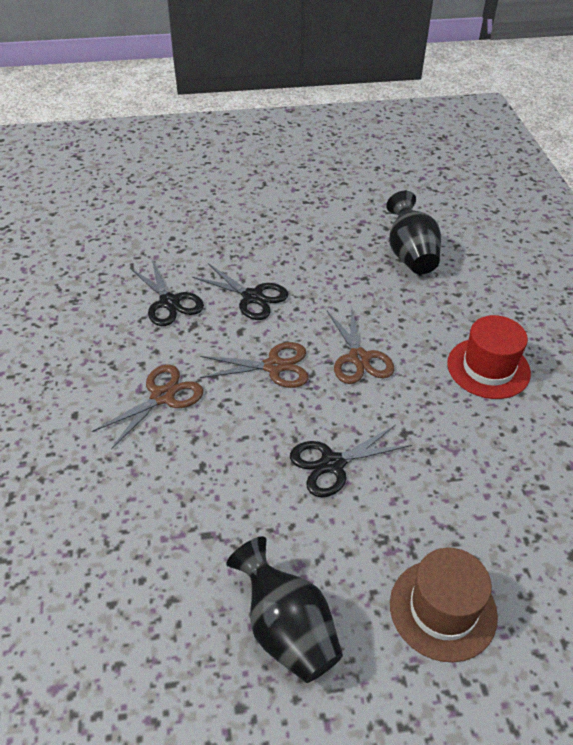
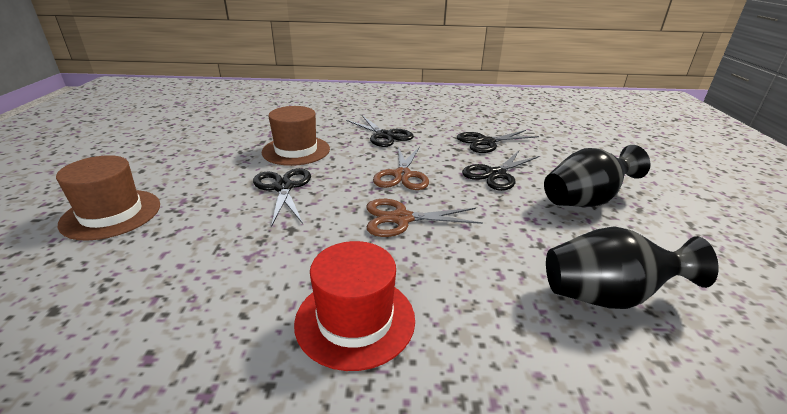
camera: 100 degrees right, 15 degrees down
brown scissors [92,364,204,449] -> black scissors [346,115,414,147]
black vase [226,536,343,683] -> black vase moved to [544,145,650,207]
none -> brown hat [261,106,330,166]

